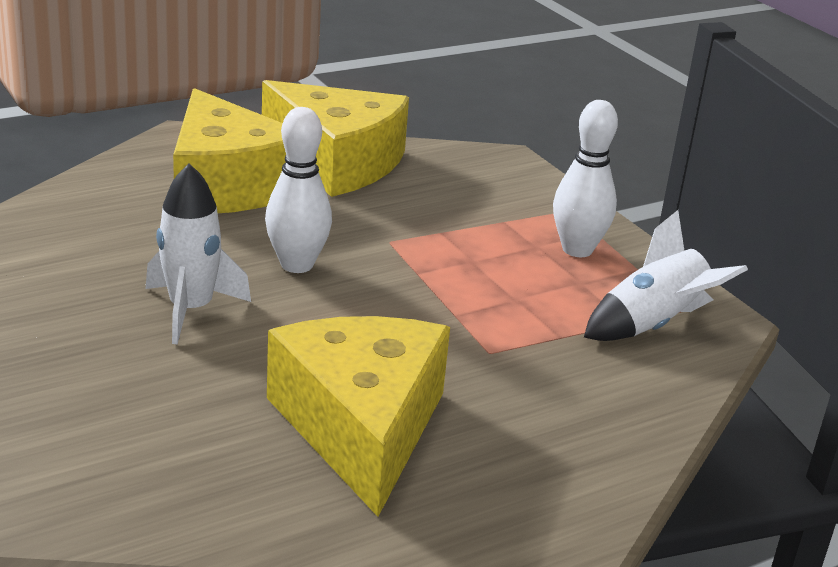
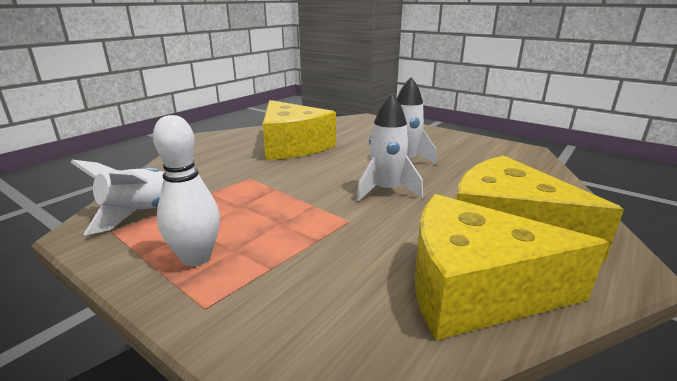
camera: 160 degrees right, 5 degrees down
white bowling pin [265,107,332,273] -> white rocket [356,94,423,202]

